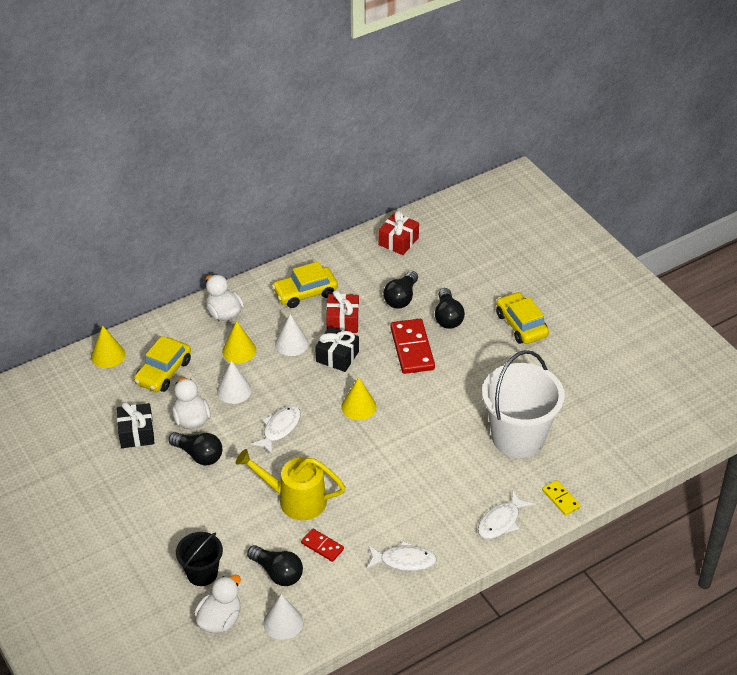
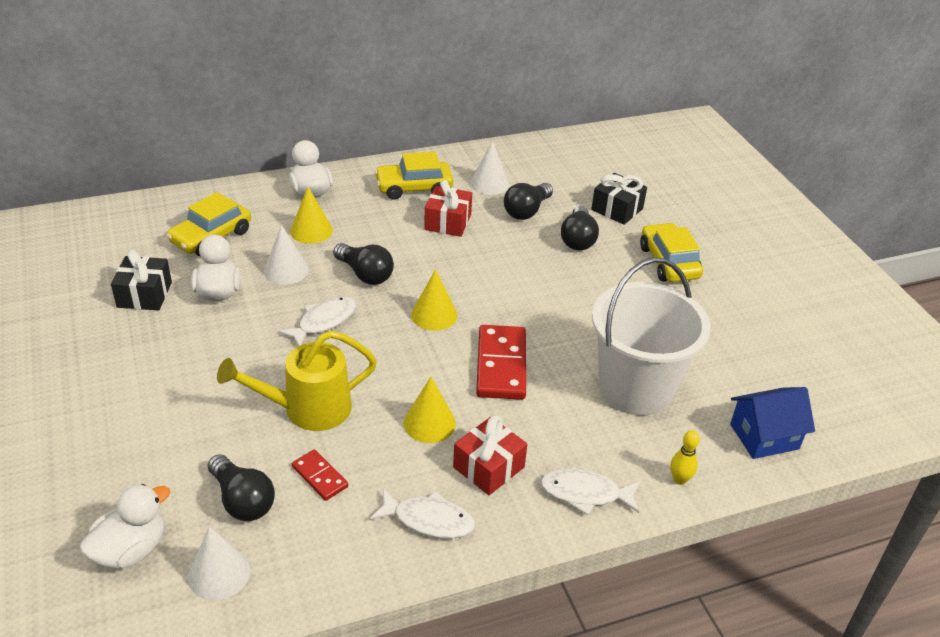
camera: 10 degrees right, 5 degrees down
yellow cone [91,325,125,368] -> yellow cone moved to [404,377,456,443]
black light bulb [169,432,222,465] -> black light bulb moved to [333,243,394,285]
black bucket [176,532,223,586] -> none
yellow watering can [236,449,346,520] -> yellow watering can turned 45 degrees counterclockwise [217,331,377,431]
white cone [275,314,309,356] -> white cone moved to [470,141,509,195]
black gift [315,326,359,372] -> black gift moved to [591,173,647,225]
red gift [378,210,419,255] -> red gift moved to [453,415,527,495]
red domino [390,319,435,374] -> red domino moved to [476,325,526,400]
white fish [478,491,533,539] -> white fish turned 45 degrees clockwise [540,469,640,515]
yellow domino [542,480,581,515] -> yellow bowling pin [670,430,700,485]
none -> blue house [730,387,815,459]

